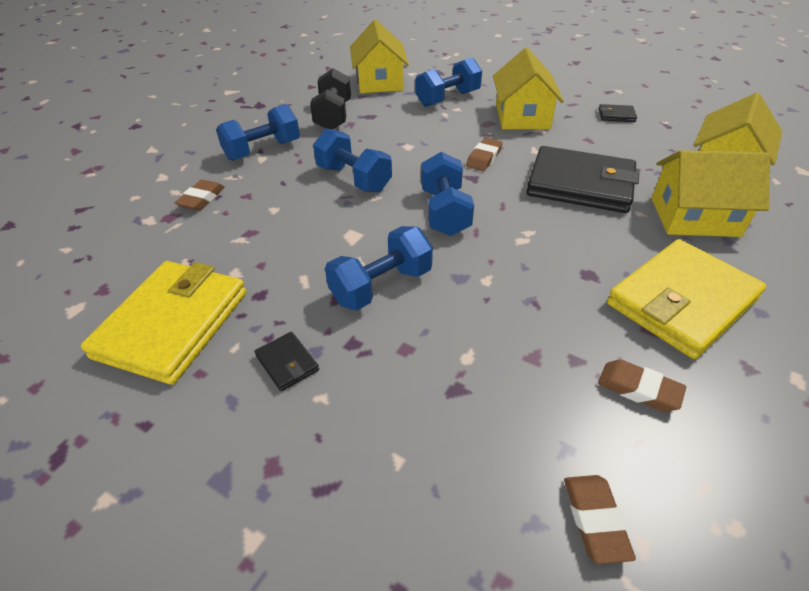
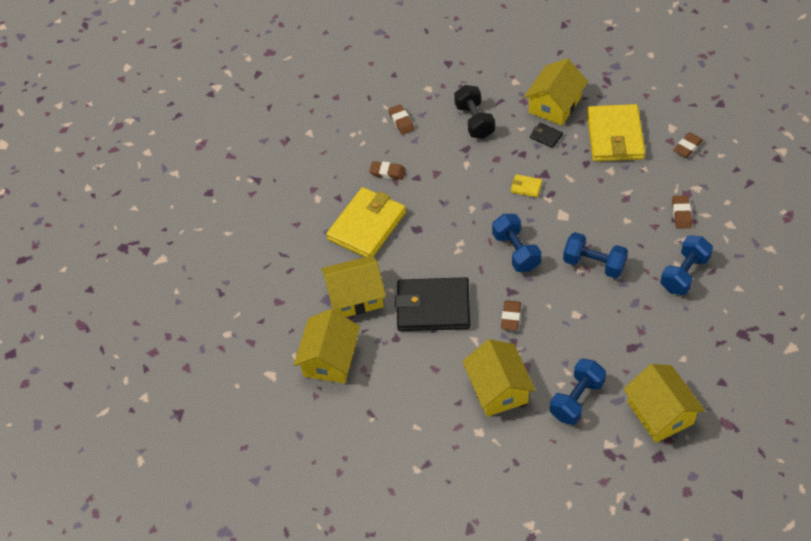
camera: 165 degrees right, 10 degrees up
black dumbbell [310,68,351,129] -> black dumbbell moved to [454,85,495,139]
blue dumbbell [325,226,433,311] -> yellow wallet [511,174,542,197]
black wallet [599,104,637,122] -> none
none -> yellow house [524,58,588,125]
none -> brown eraser [673,132,703,158]

